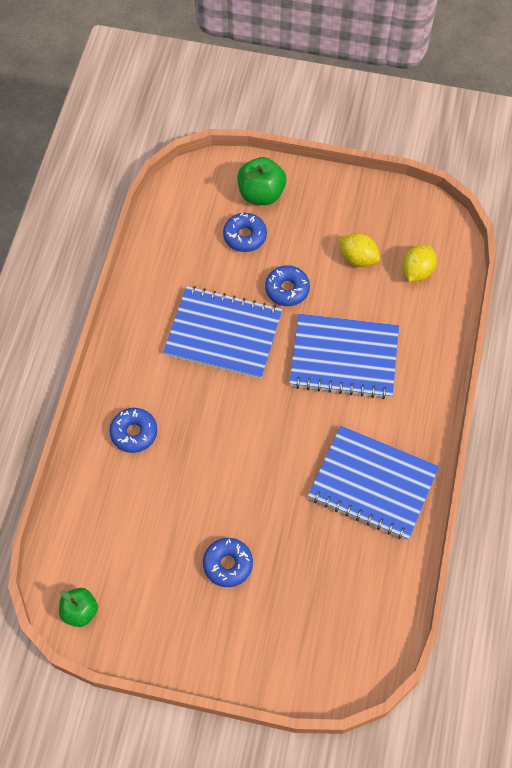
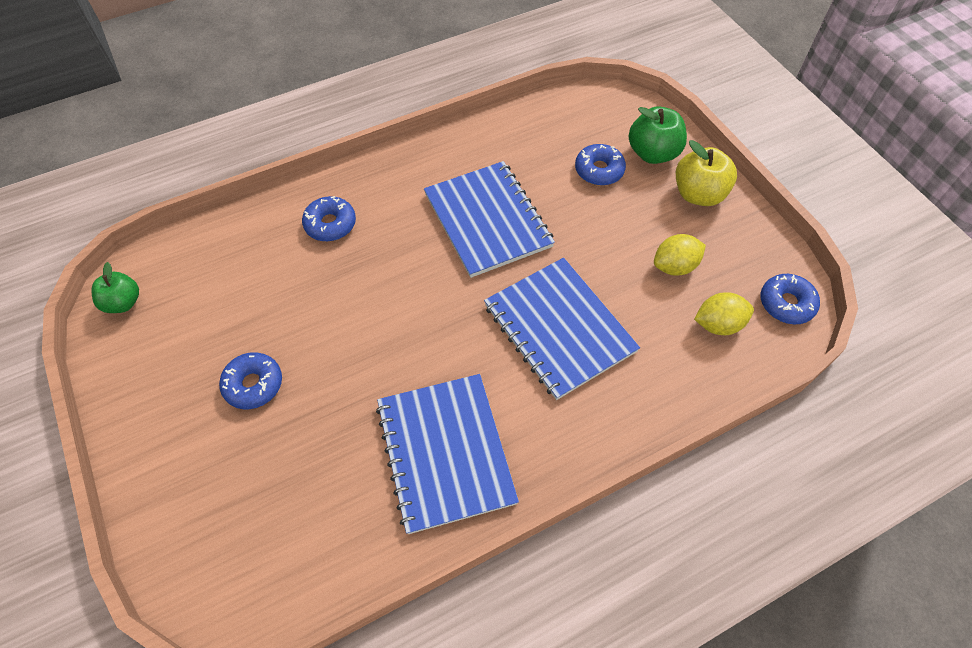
camera: 50 degrees right, 5 degrees down
blue donut [265,265,310,306] -> blue donut moved to [760,274,820,324]
yellow lemon [338,233,380,267] -> yellow lemon turned 75 degrees clockwise [654,234,706,276]
none -> yellow apple [676,140,737,206]

